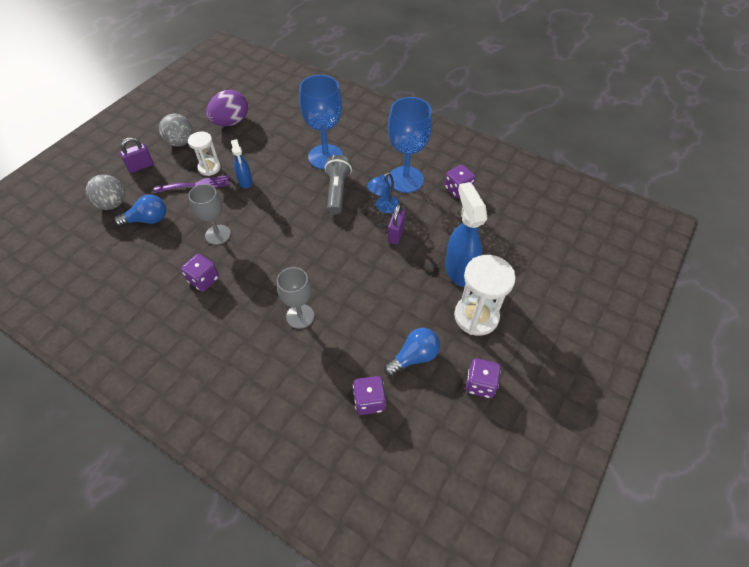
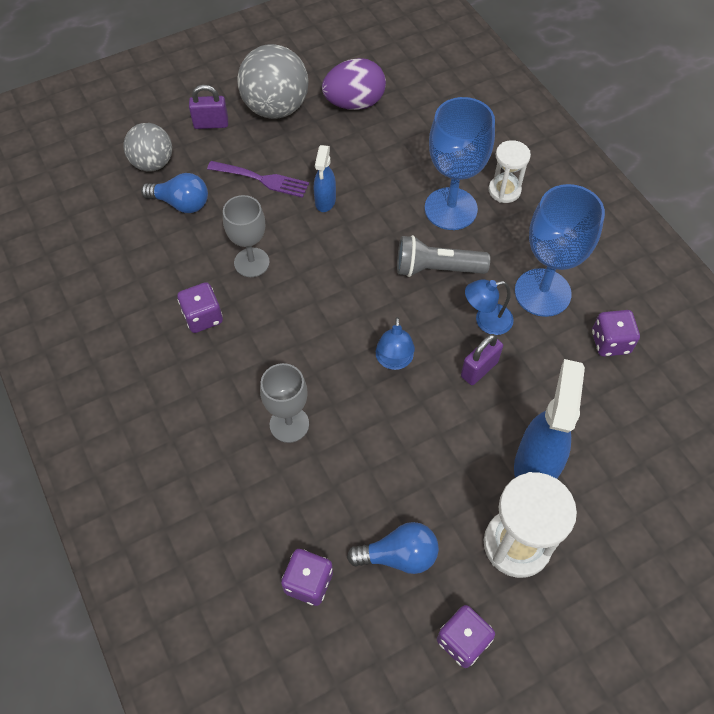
camera: 30 degrees right, 5 degrees up
grey ball [159,114,193,147] -> grey ball [237,44,309,119], size x1.54
white hourglass [188,132,221,176] -> white hourglass moved to [488,140,531,203]
grey flashlight [325,155,352,215] -> grey flashlight turned 120 degrees counterclockwise [397,235,490,277]
none -> blue lamp [376,317,415,370]

